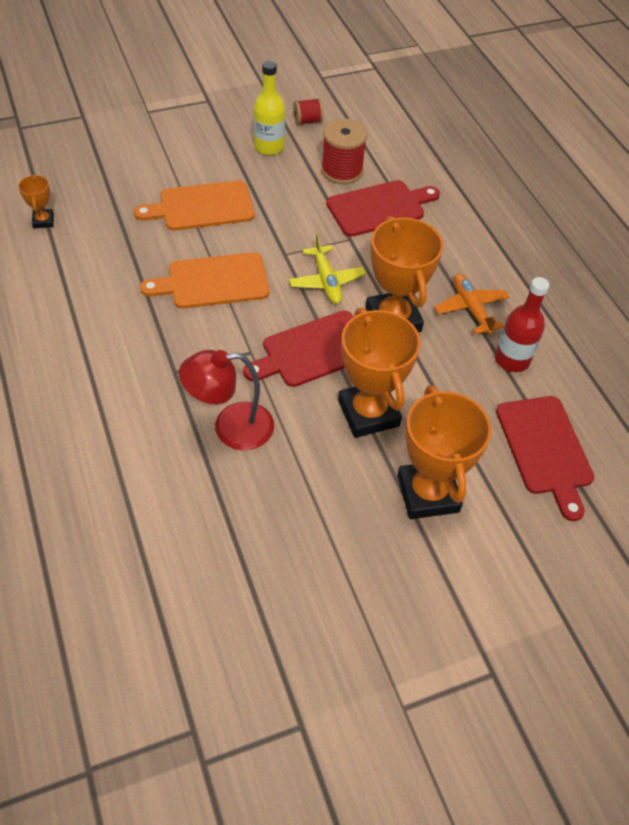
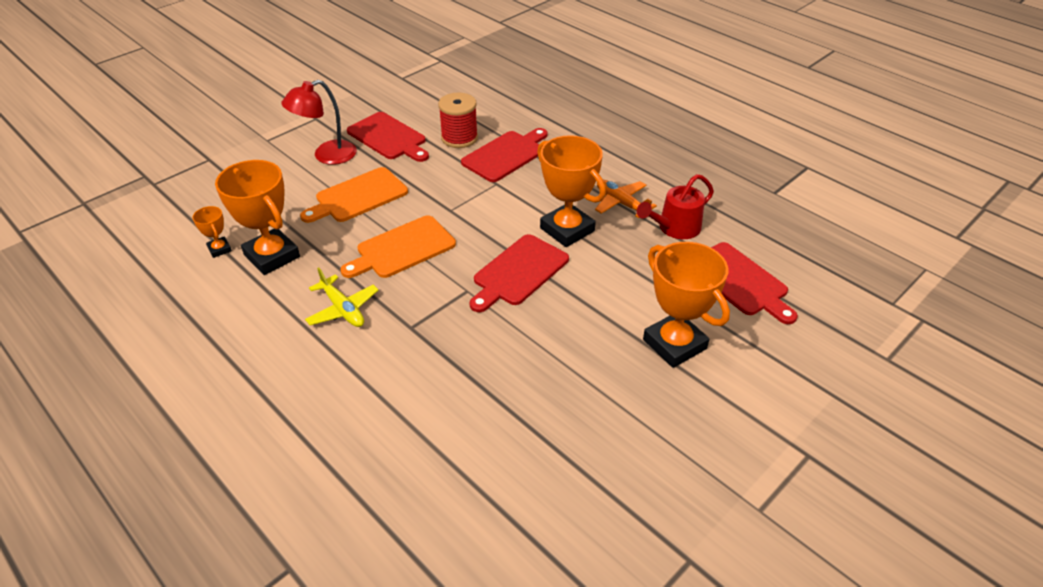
camera: 20 degrees left, 10 degrees down
red lamp [179,350,274,451] -> red lamp moved to [281,80,357,165]
yellow bottle [253,61,285,155] -> red cutting board [347,112,429,162]
yellow plane [289,233,366,304] -> yellow plane moved to [305,267,379,327]
red spool [293,98,324,125] -> none
orange trophy [338,307,421,438] -> orange trophy moved to [215,160,300,275]
red bottle [495,277,549,372] -> red watering can [637,174,714,239]

